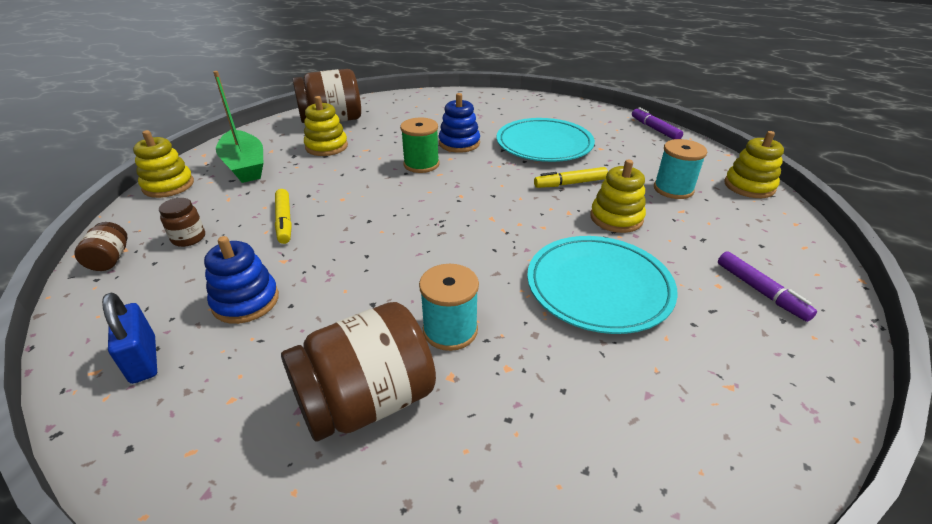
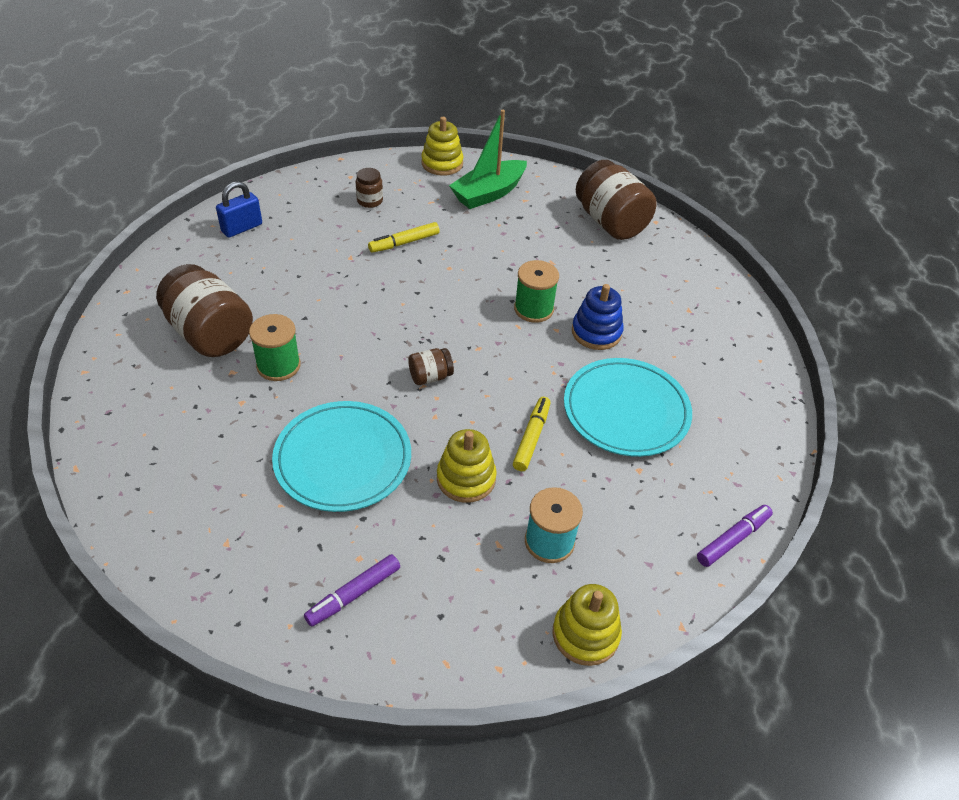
camera: 75 degrees right, 10 degrees up
brown jar [74,222,128,271] -> brown jar moved to [408,348,454,385]
blue stacking toy [204,236,279,324] -> none
yellow stacking toy [304,96,348,156] -> none
turquoise spool [419,264,479,351] -> green spool [249,314,301,381]
yellow marker [534,167,608,188] -> yellow marker turned 45 degrees clockwise [513,397,550,471]

